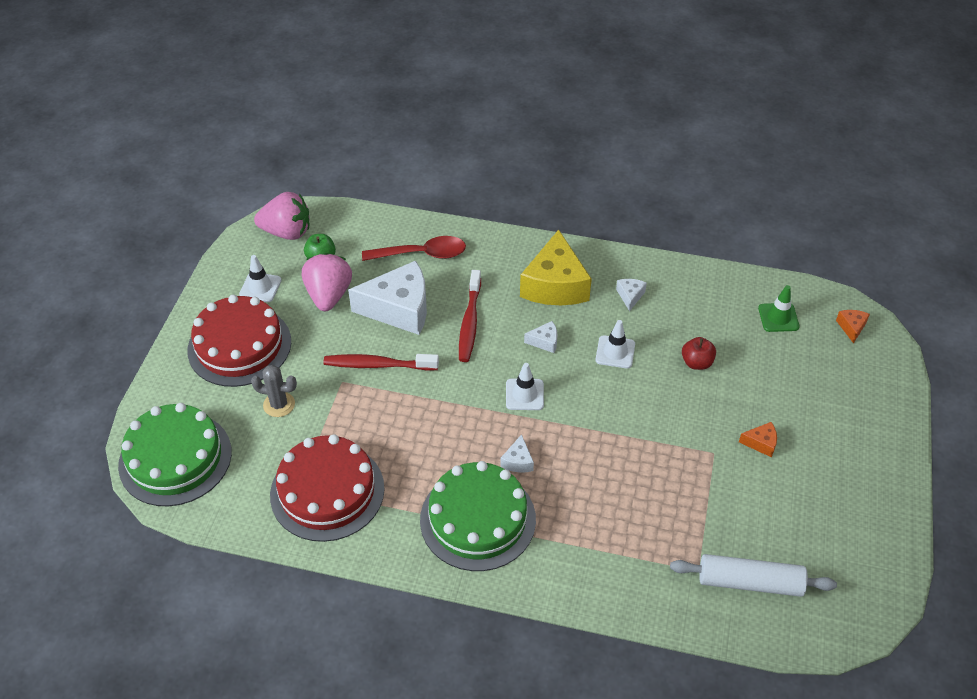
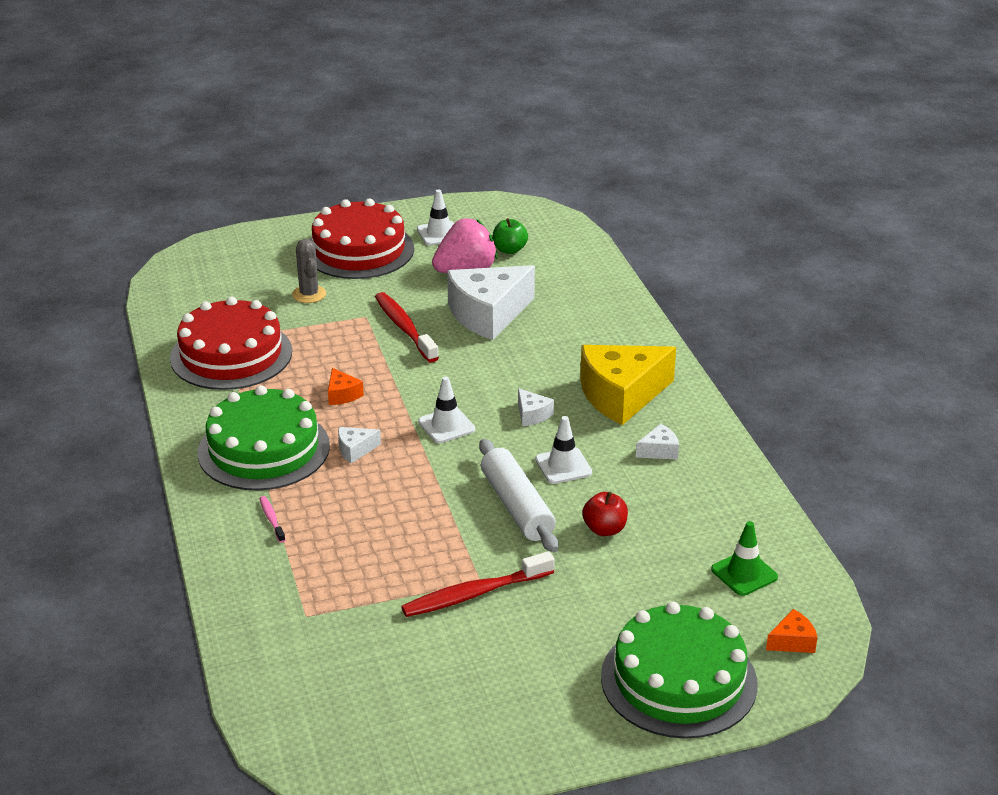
camera: 60 degrees right, 15 degrees down
green cake [118,403,232,506] -> green cake moved to [601,602,758,739]
pink strawberry [254,192,309,240] -> none
white cheese [348,261,427,335] -> white cheese turned 90 degrees clockwise [447,265,535,340]
red spoon [362,236,466,261] -> none
red toothbrush [459,270,481,362] -> red toothbrush moved to [401,551,555,617]
white rolling pin [670,554,837,597] -> white rolling pin moved to [479,439,559,553]
orange cheese [739,422,777,457] -> orange cheese moved to [328,368,364,405]
none -> pink toothbrush [259,496,285,543]

